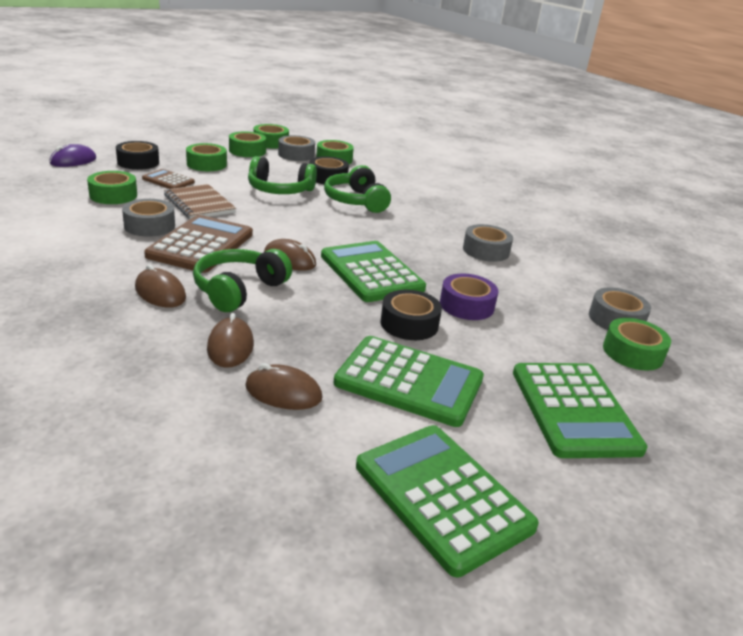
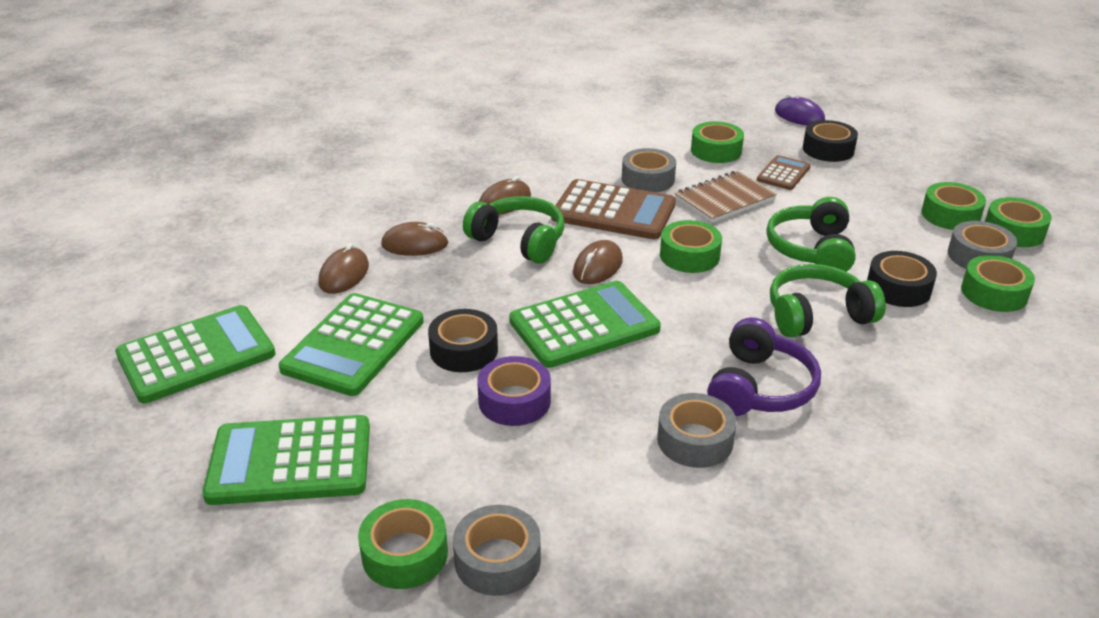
camera: 95 degrees right, 5 degrees up
green tape [186,143,227,171] -> green tape moved to [660,220,722,273]
none -> purple headphones [707,317,821,416]

